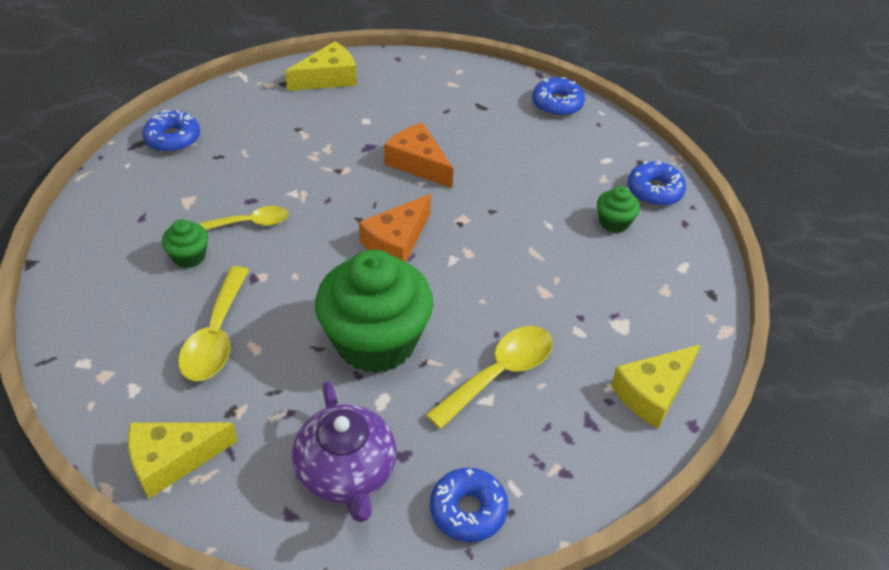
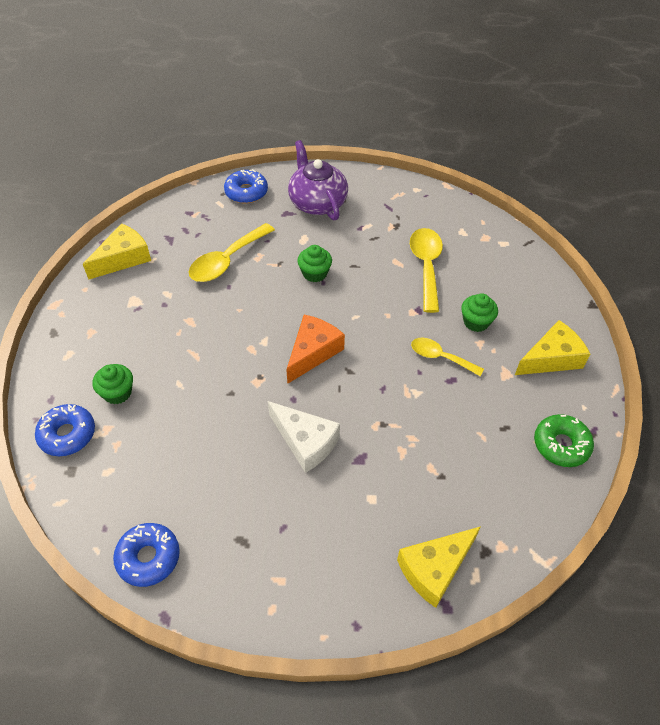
camera: 175 degrees right, 5 degrees up
yellow cheese [128,422,238,499] -> yellow cheese moved to [515,320,590,375]
blue donut [142,110,200,153] -> green donut [534,414,594,467]
yellow spoon [200,206,288,230] -> yellow spoon turned 45 degrees clockwise [411,338,484,376]
green cupcake [315,250,433,373] -> green cupcake [297,245,332,282], size x0.43
orange cheese [384,122,453,188] -> white cheese [268,401,340,473]

